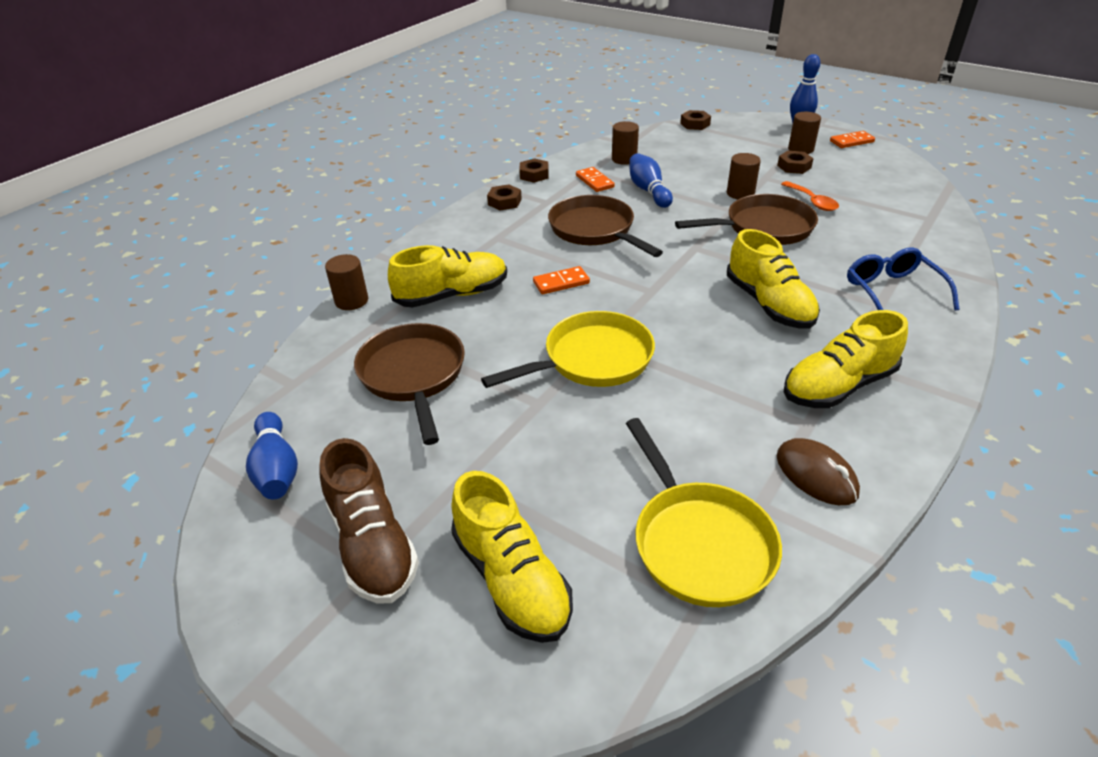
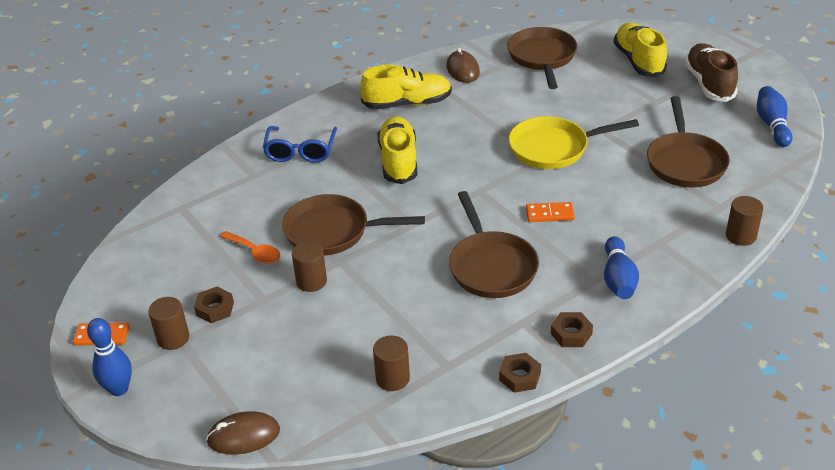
camera: 160 degrees left, 0 degrees up
yellow shoe [388,245,507,307] -> none
orange domino [576,167,615,192] -> none
yellow pan [626,418,782,607] -> brown pan [507,27,577,89]
blue bowling pin [629,153,673,208] -> blue bowling pin moved to [604,236,639,299]
brown nut [680,110,711,130] -> brown mouse [206,411,280,455]
orange spoon [781,181,839,211] -> orange spoon turned 135 degrees clockwise [220,231,281,264]

